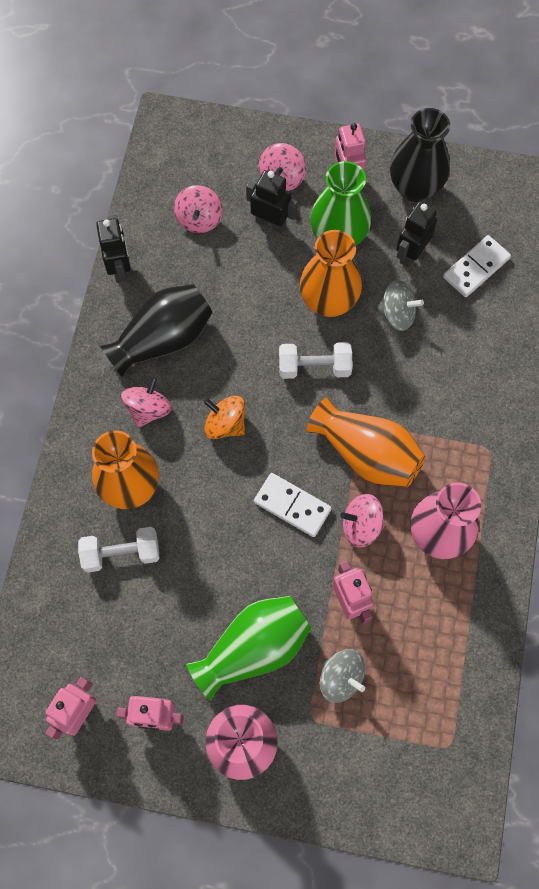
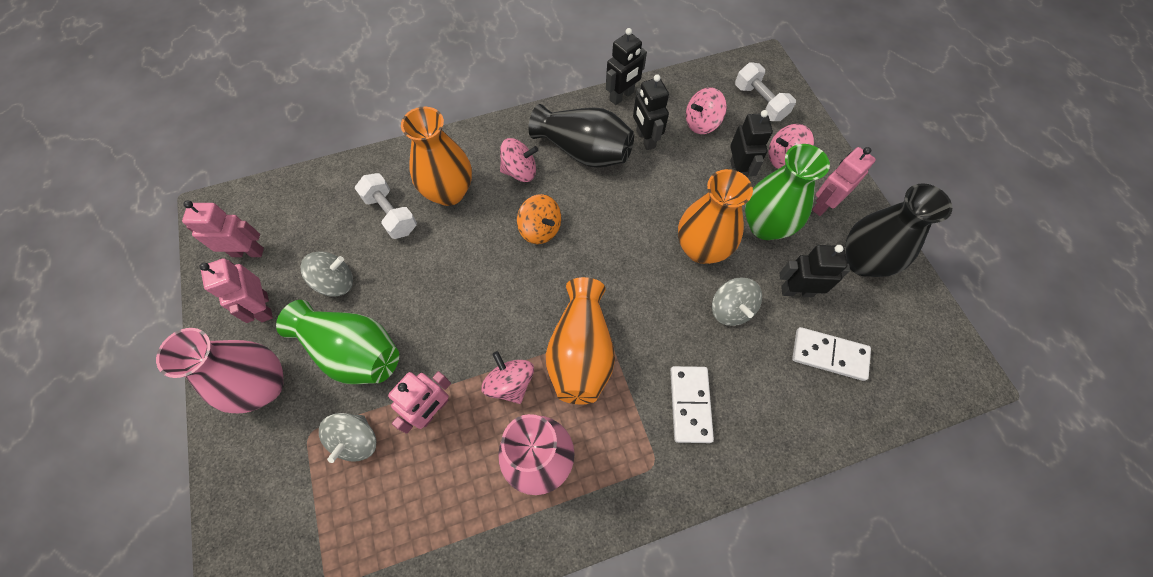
camera: 60 degrees right, 5 degrees down
orange spinning top [204,395,245,439] -> orange spinning top turned 135 degrees clockwise [517,194,561,244]
white domino [254,473,332,537] -> white domino moved to [670,366,714,443]
white dumbbell [279,342,352,379] -> white dumbbell moved to [735,62,796,121]
none -> grey spinning top [301,251,353,297]
none -> black robot [633,74,669,150]

